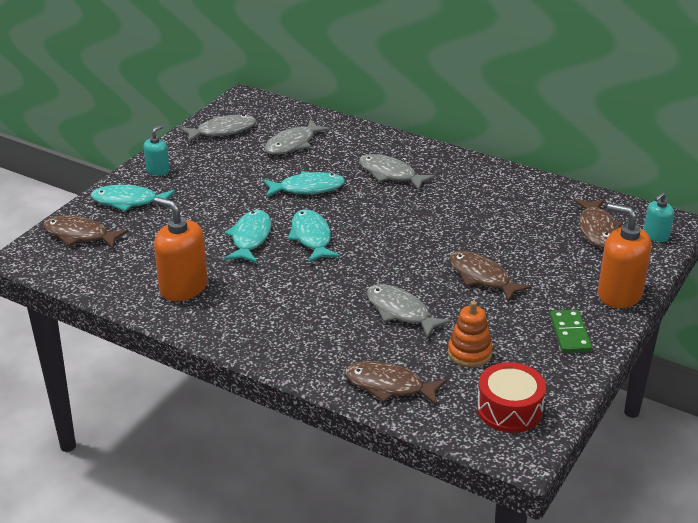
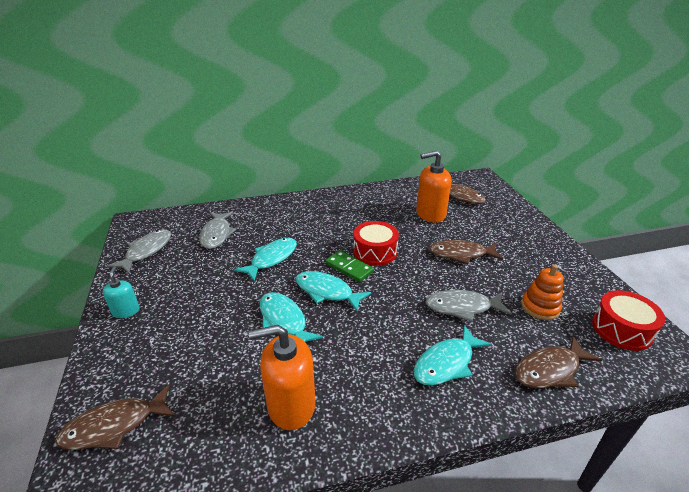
camera: 45 degrees left, 0 degrees up
turquoise fish [91,185,175,212] -> turquoise fish moved to [414,325,492,386]
grey fish [359,154,435,190] -> none
green domino [550,310,592,353] -> green domino moved to [326,250,374,282]
orange soap dispenser [598,204,652,308] -> orange soap dispenser moved to [416,150,452,223]
turquoise soap dispenser [644,192,674,242] -> none
none -> red drum [353,221,399,266]

